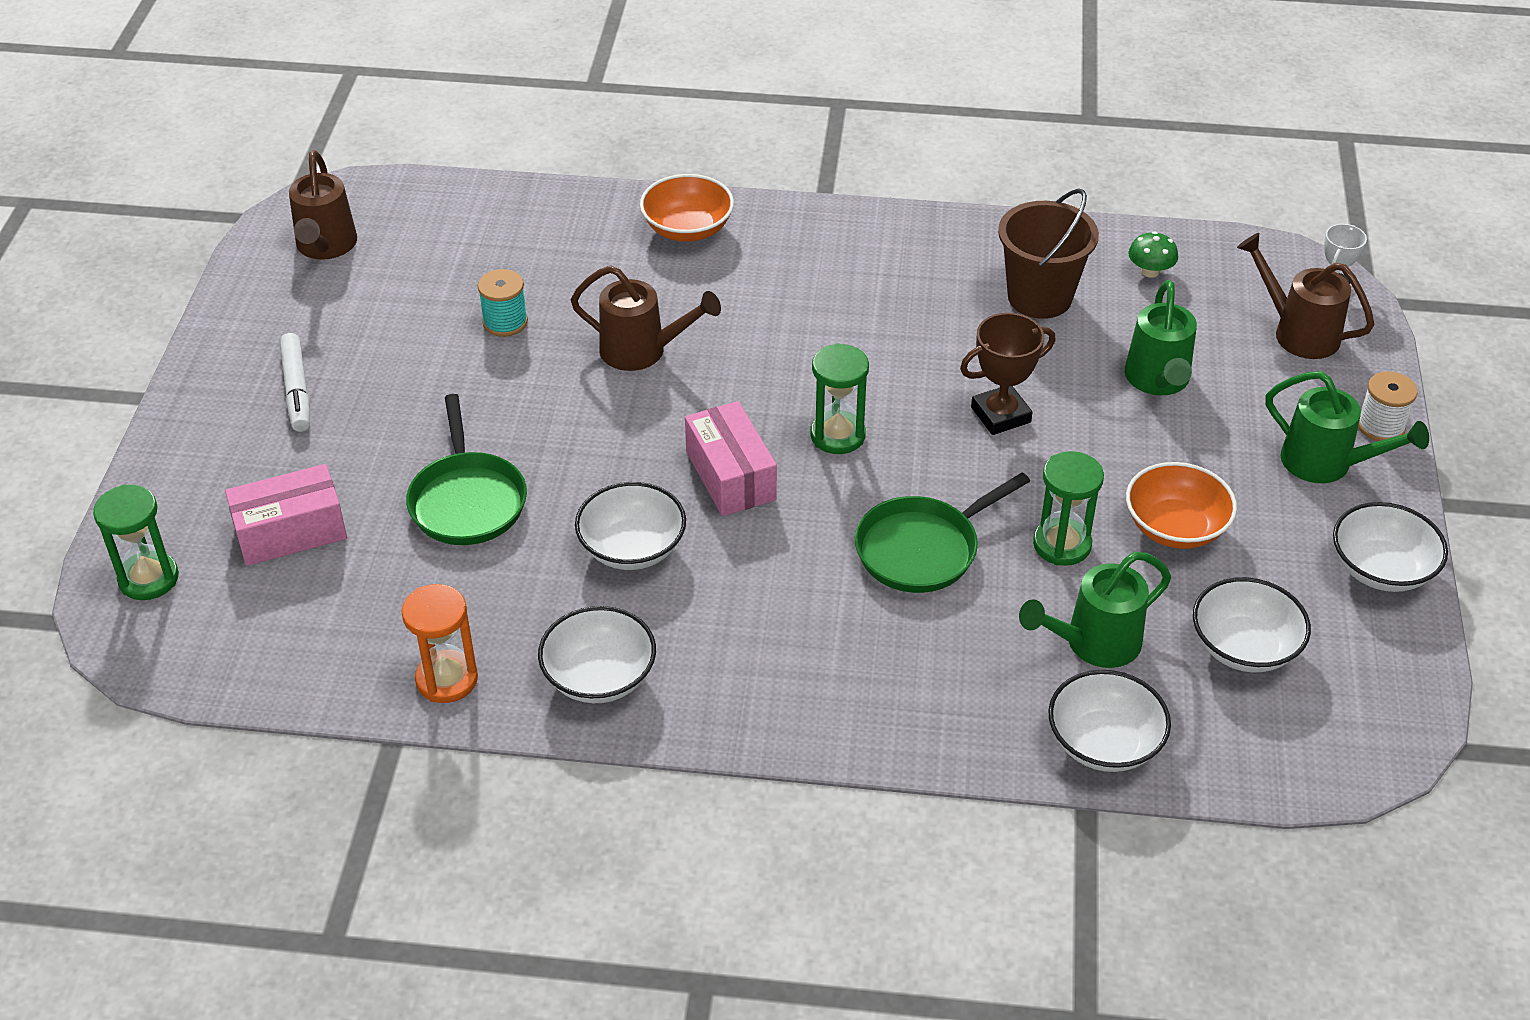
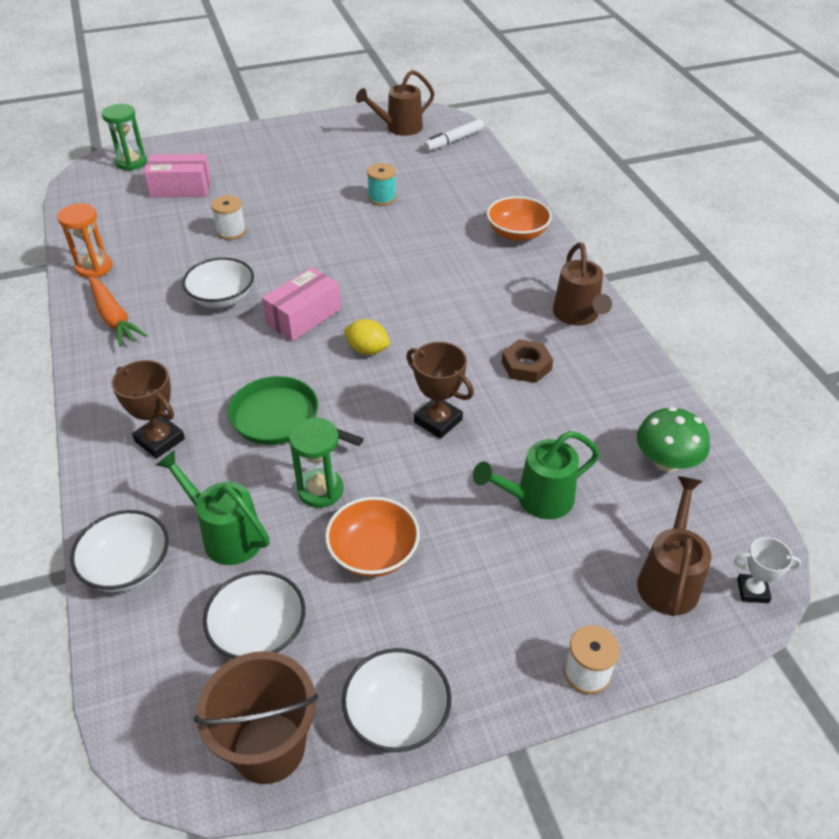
camera: 65 degrees right, 0 degrees up
pink box [225,464,347,566] -> pink box turned 45 degrees counterclockwise [144,154,211,197]
white marker [280,333,310,432] -> white marker moved to [424,119,484,151]
green pan [406,394,527,545] -> white spool [211,195,246,240]
white bowl [538,606,656,703] -> orange carrot [88,276,147,347]
brown watering can [571,266,721,371] -> brown watering can moved to [553,242,612,326]
green hourglass [810,343,869,454] -> yellow lemon [344,319,390,355]
brown bucket [998,188,1099,319] -> brown bucket moved to [194,651,318,784]
green mushroom [1128,231,1178,278] -> green mushroom [637,407,710,472], size x1.62
green watering can [1266,371,1429,483] -> none
none -> brown trophy [111,360,185,459]
none -> brown nut [502,339,553,383]

